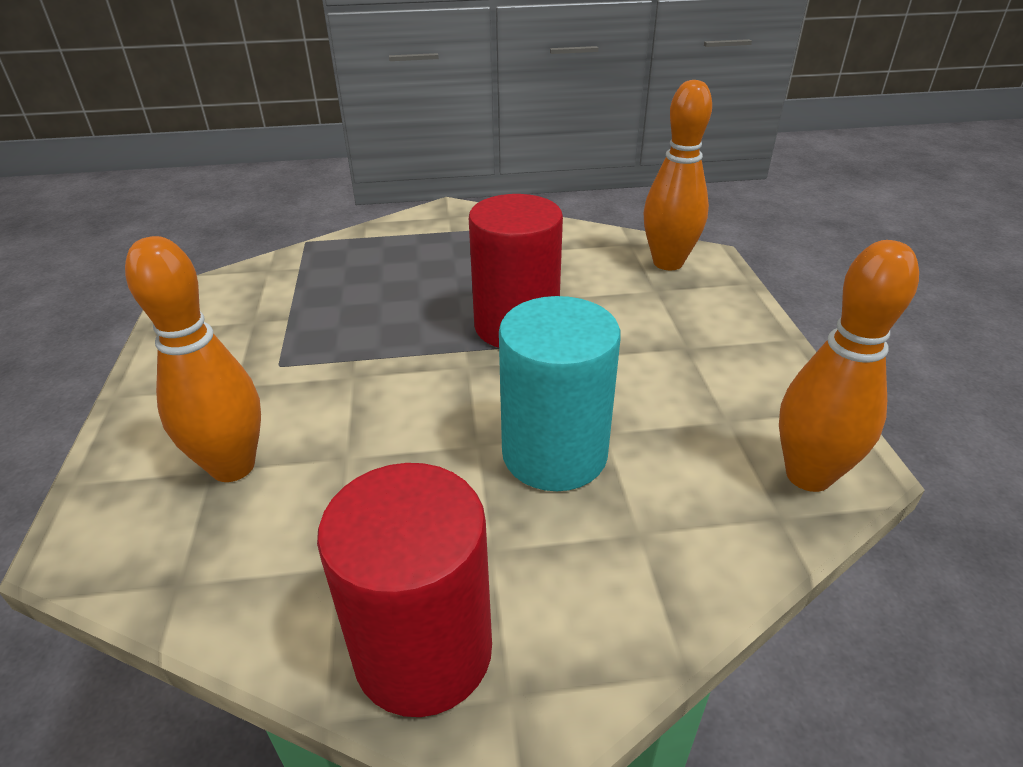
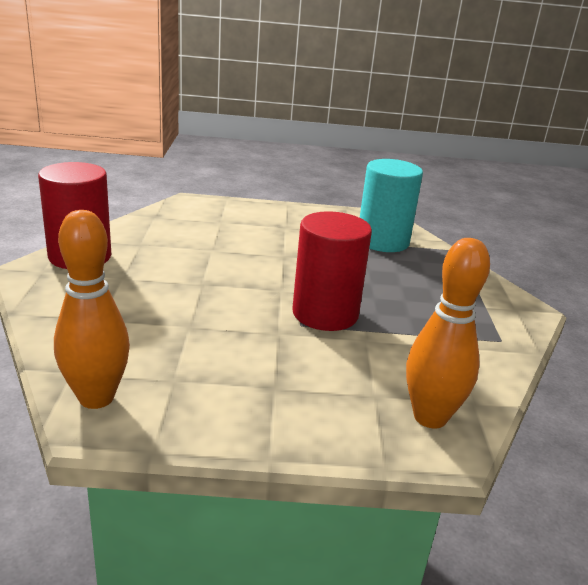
camera: 95 degrees right, 10 degrees down
orange bowling pin [125,236,261,482] -> none
turquoise cylinder [499,296,621,491] -> turquoise cylinder moved to [360,159,423,252]

